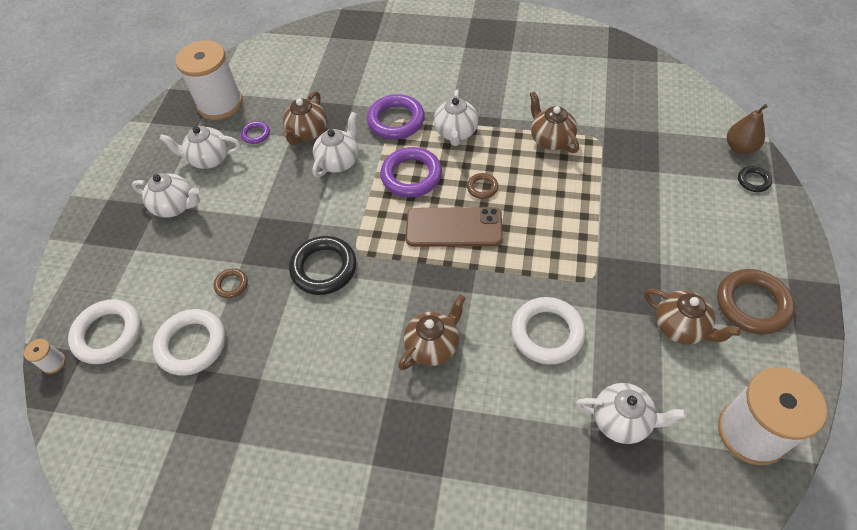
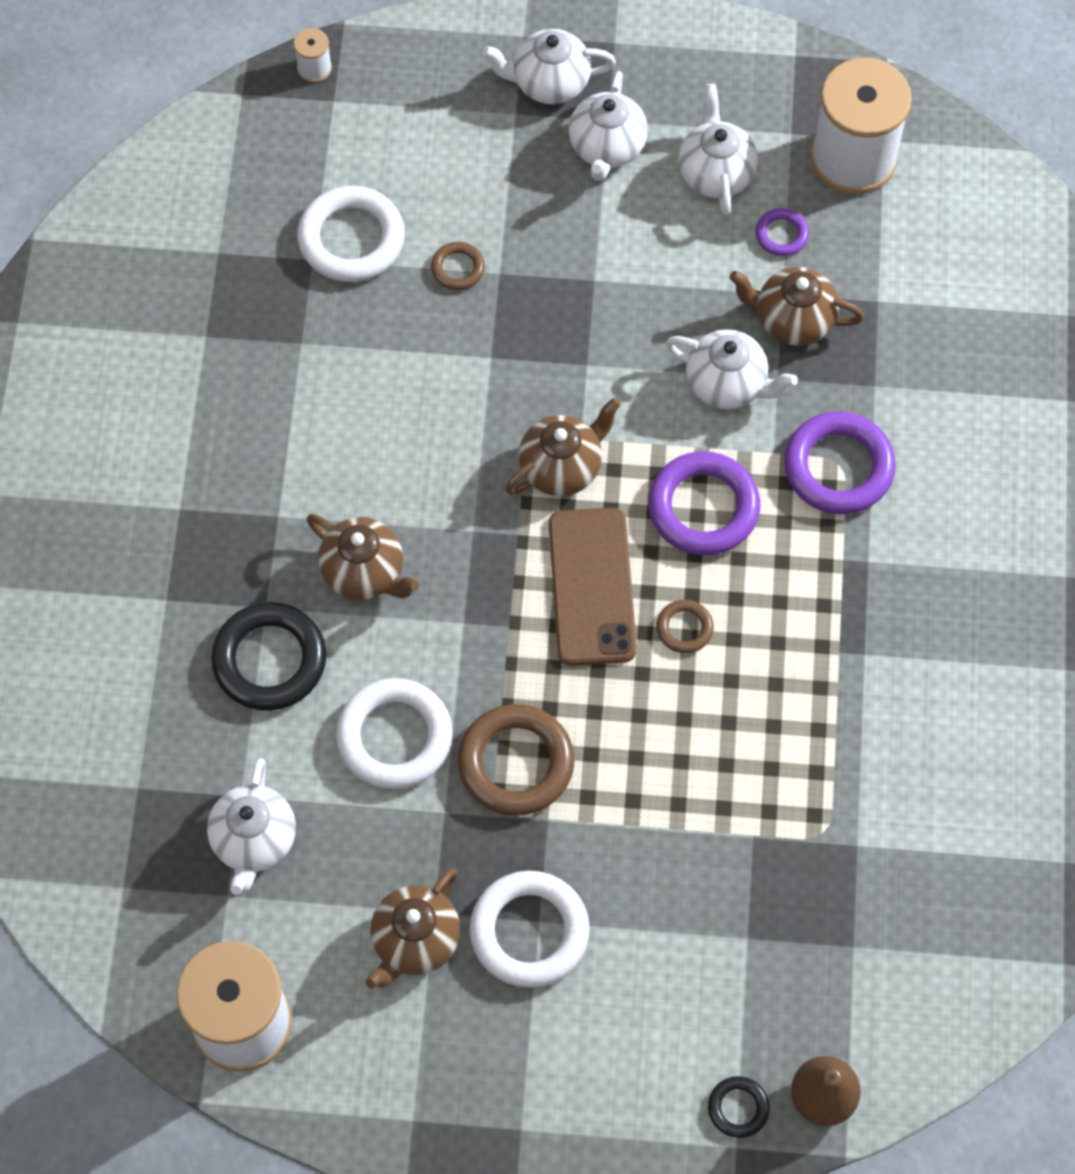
camera: 80 degrees right, 10 degrees up
white ring [68,299,141,364] -> white ring moved to [469,871,590,988]
black ring [289,236,356,295] -> black ring moved to [211,602,326,711]
white teapot [434,90,478,146] -> white teapot moved to [482,29,616,104]
brown teapot [530,91,579,153] -> brown teapot moved to [505,398,621,496]
brown ring [717,269,795,335] -> brown ring moved to [458,704,574,816]

